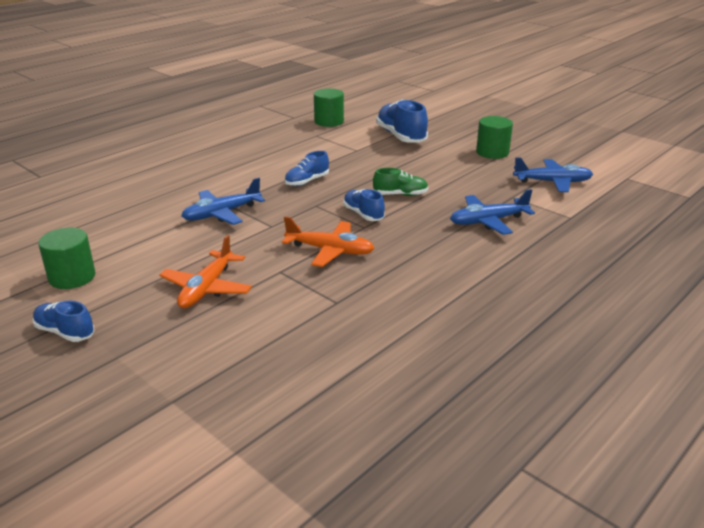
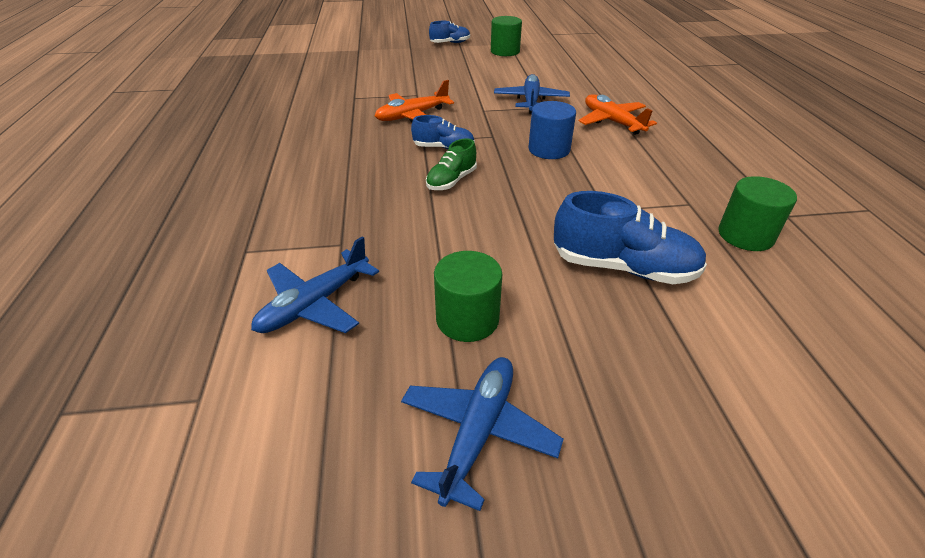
camera: 130 degrees right, 10 degrees up
orange plane [159,235,252,308] -> orange plane moved to [579,94,657,135]
blue shoe [285,151,329,186] -> blue cylinder [528,101,576,159]
blue plane [450,189,535,235] -> blue plane moved to [401,357,563,511]

